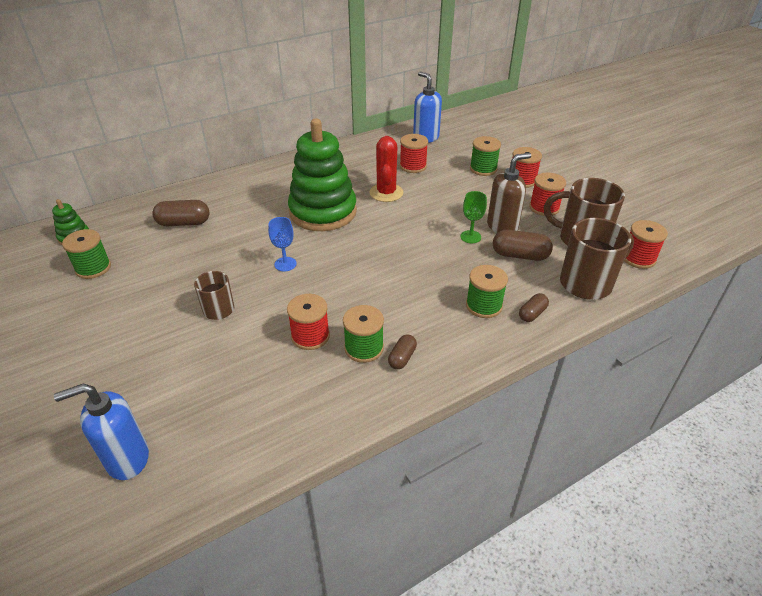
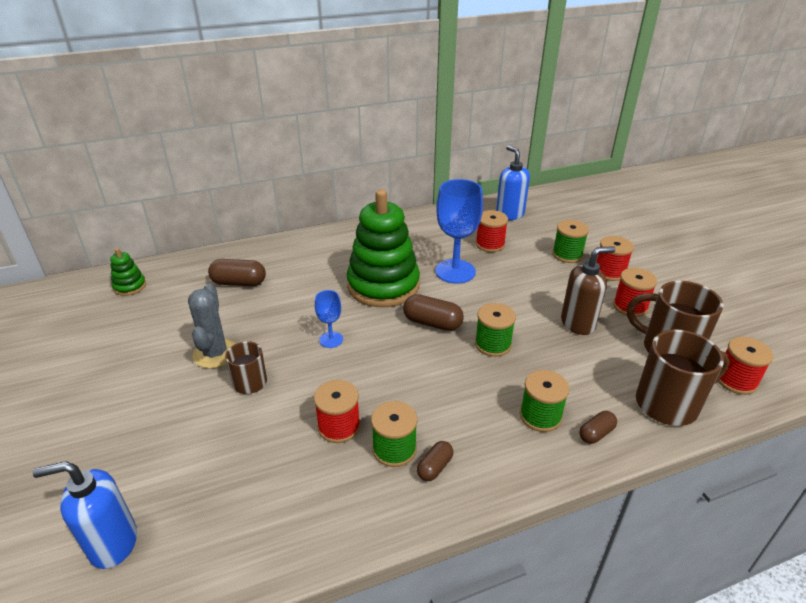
camera: 10 degrees right, 5 degrees down
green spool [62,229,111,279] -> green spool moved to [475,303,516,357]
red cactus [370,136,403,202] -> blue goblet [435,179,483,284]
green goblet [460,191,487,243] -> none
brown capsule [493,230,553,261] -> brown capsule moved to [403,294,464,331]
none -> grey cactus [188,284,235,369]

